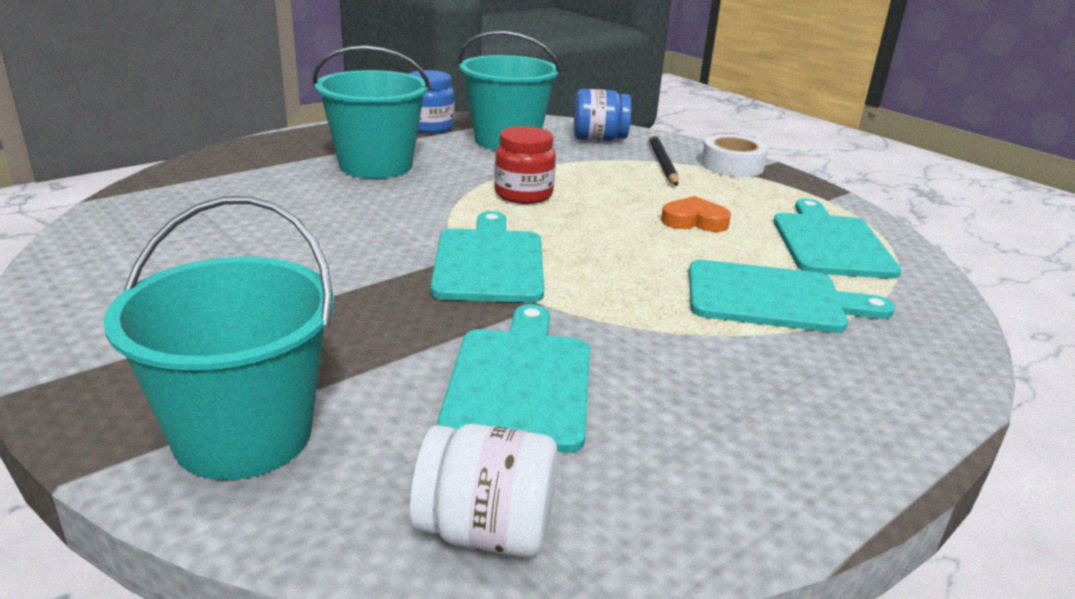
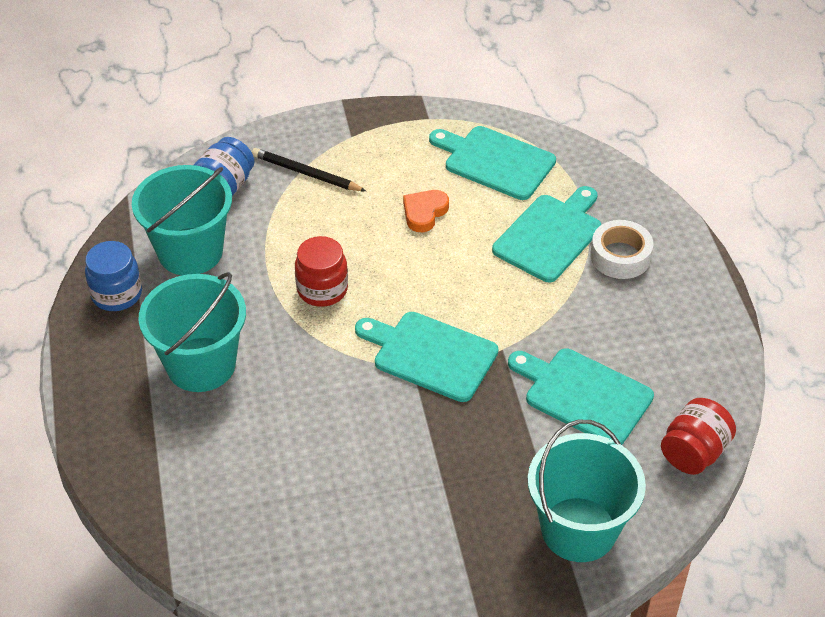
camera: 60 degrees left, 20 degrees up
white jar [410,424,558,558] -> red jar [661,398,736,475]
white tape [701,135,768,177] -> white tape moved to [590,220,654,279]

